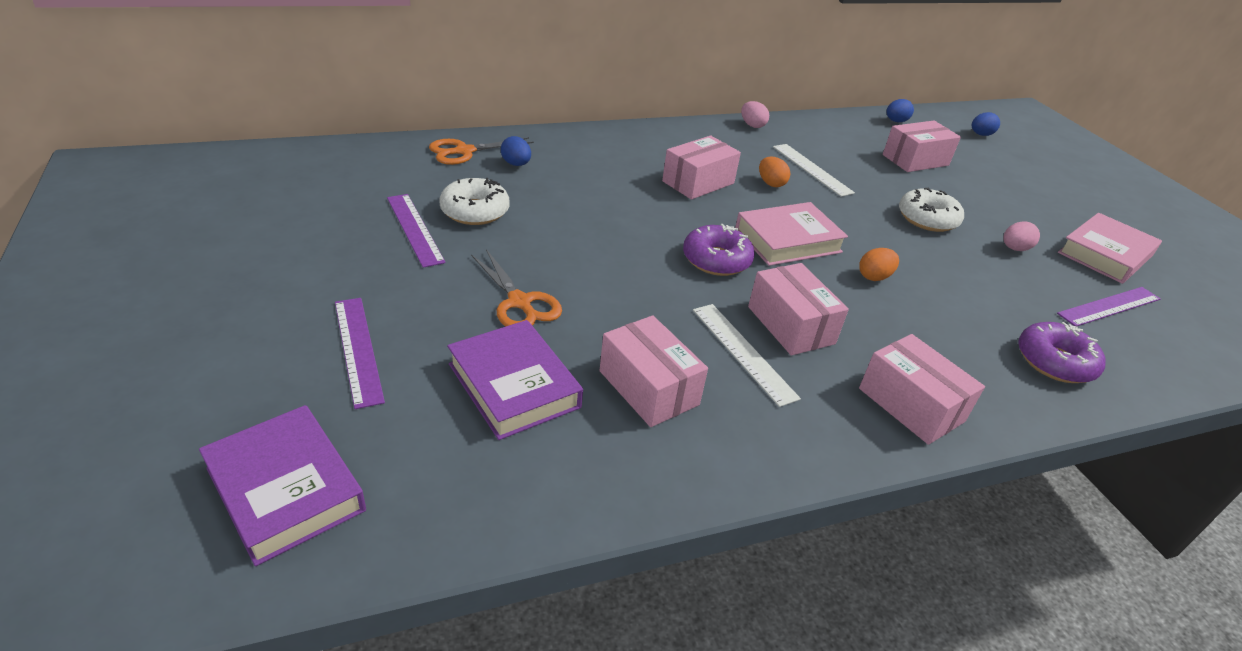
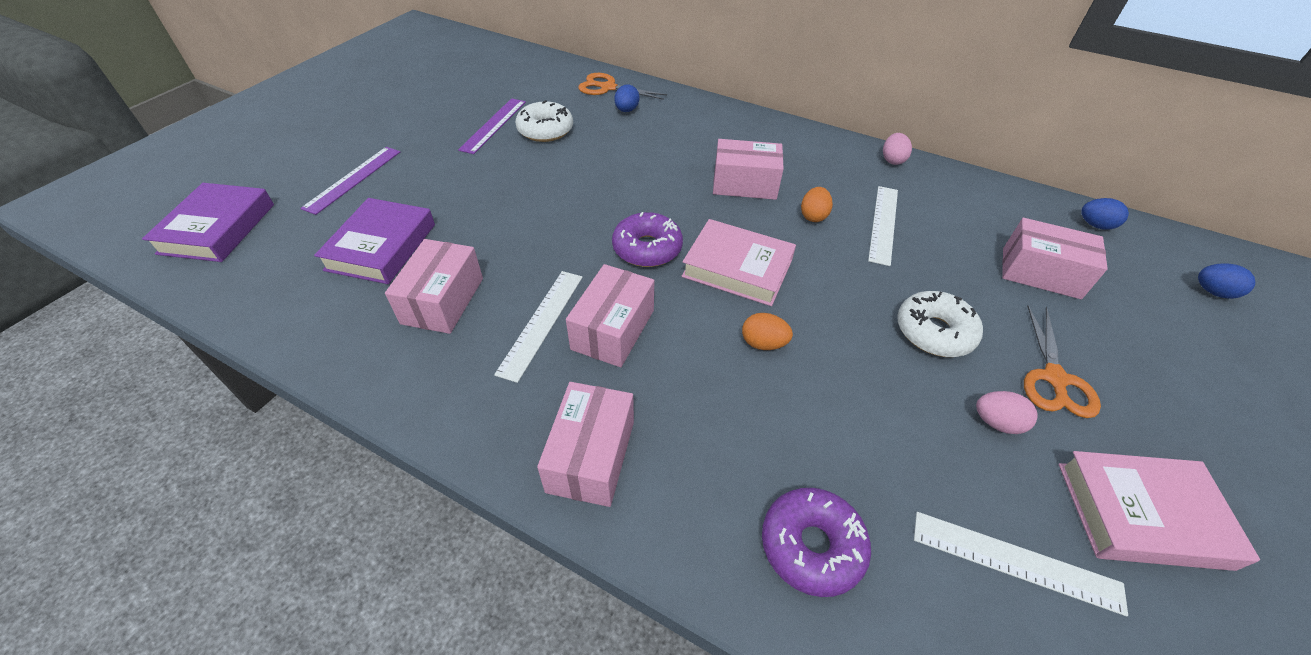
camera: 50 degrees right, 10 degrees up
orange scissors [471,249,562,327] -> orange scissors moved to [1024,305,1101,418]
purple ruler [1057,287,1161,326] -> white ruler [914,512,1128,617]

